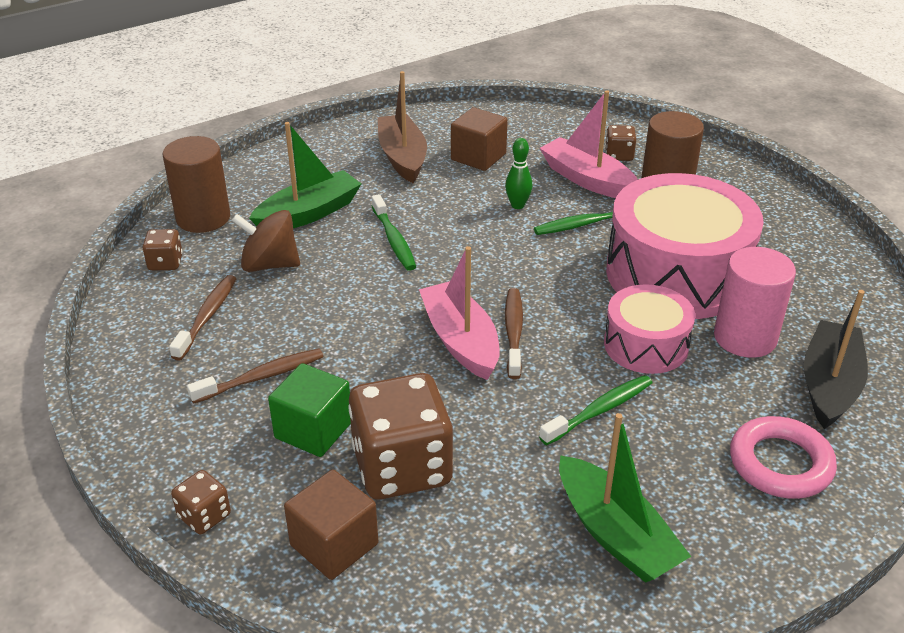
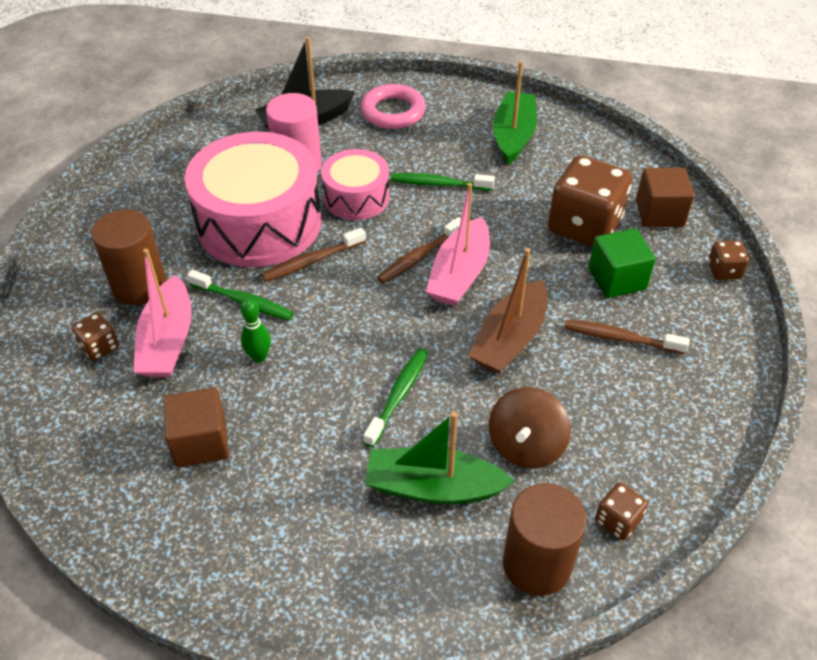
camera: 135 degrees left, 10 degrees up
brown toothbrush [169,275,237,361] -> brown toothbrush moved to [262,228,366,282]
brown spinning top [232,210,300,272] -> brown spinning top turned 60 degrees clockwise [489,387,571,469]
brown boat [378,71,427,183] -> brown boat moved to [469,248,548,374]

